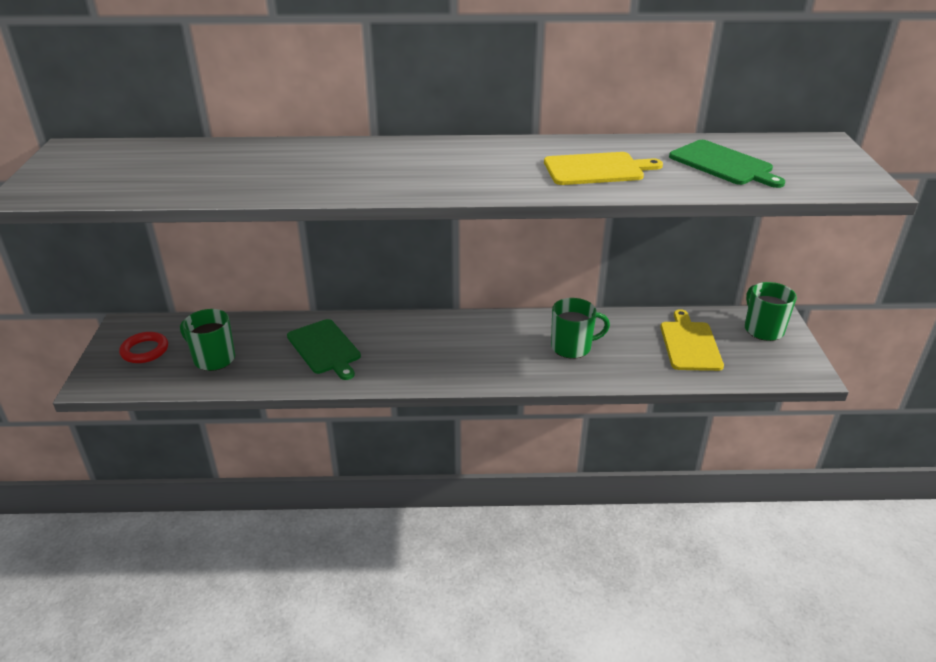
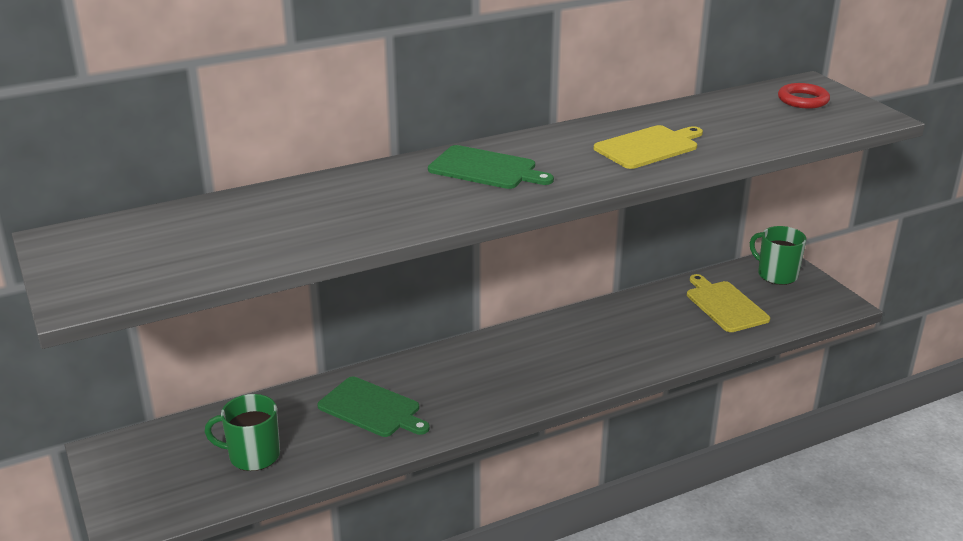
camera: 25 degrees left, 5 degrees down
red ring [119,332,168,363] -> red ring moved to [778,83,830,109]
green mug [551,298,610,359] -> none
green cutting board [669,140,785,188] -> green cutting board moved to [428,145,554,189]

